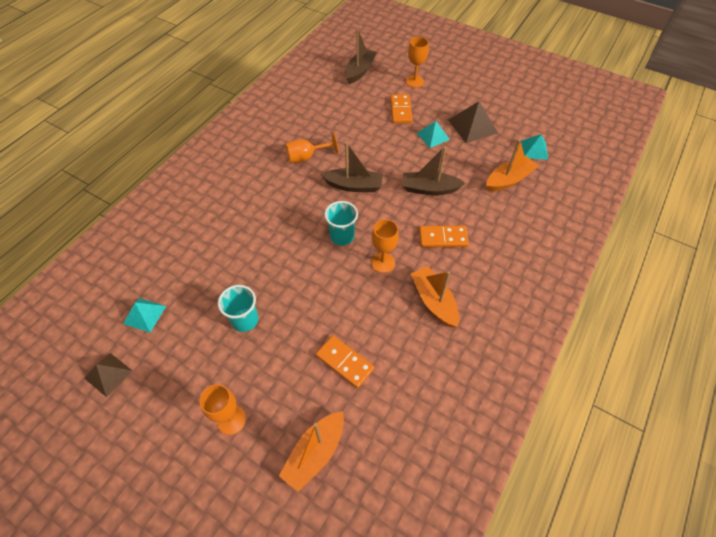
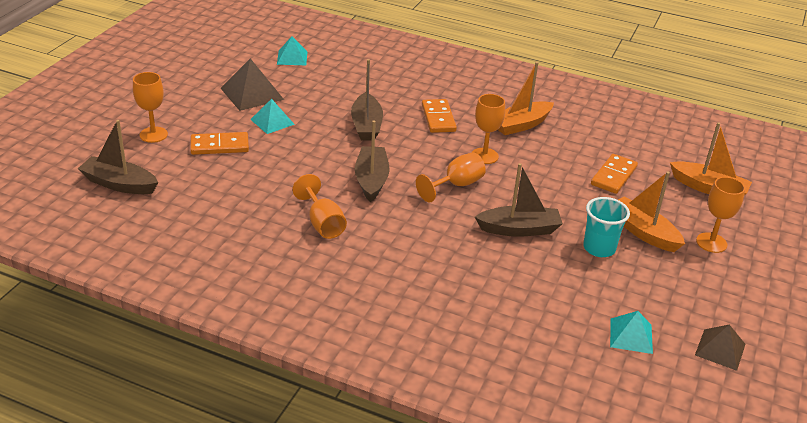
camera: 100 degrees left, 20 degrees down
turquoise cup [324,201,358,245] -> orange goblet [416,152,486,203]
orange boat [486,140,539,191] -> orange boat moved to [618,171,685,252]
none -> brown boat [475,163,563,237]

